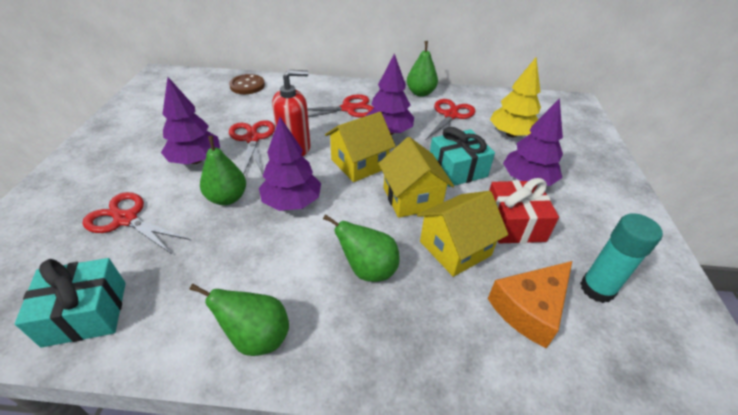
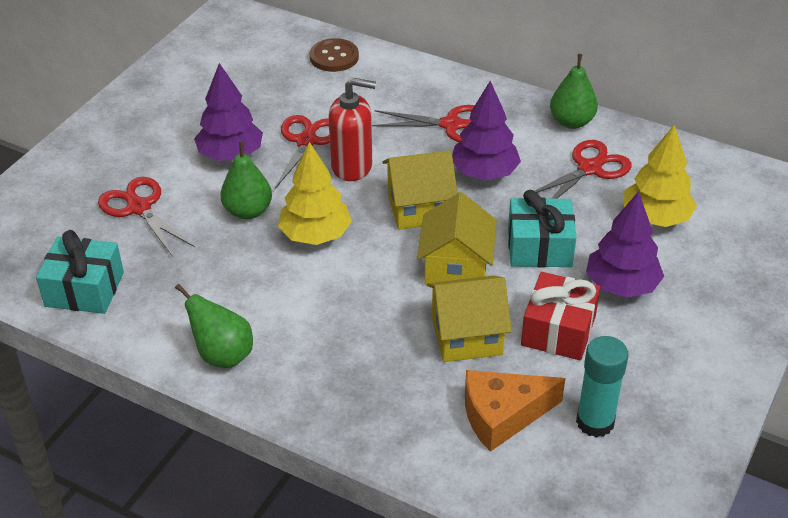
camera: 25 degrees right, 0 degrees up
purple tree [259,117,321,211] -> yellow tree [278,142,352,245]
green pear [323,214,400,282] -> none

